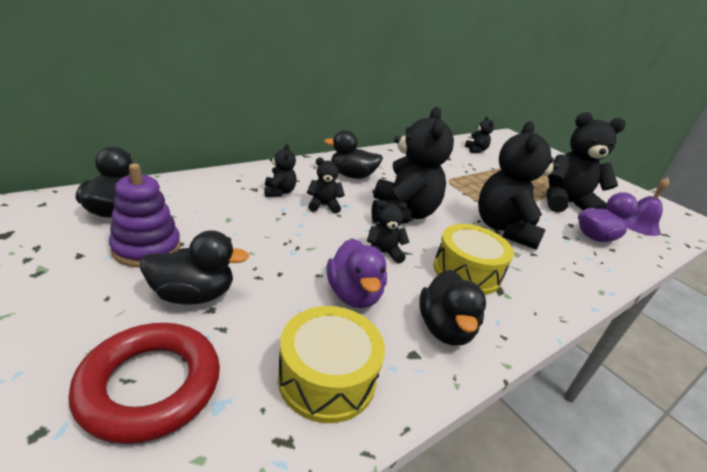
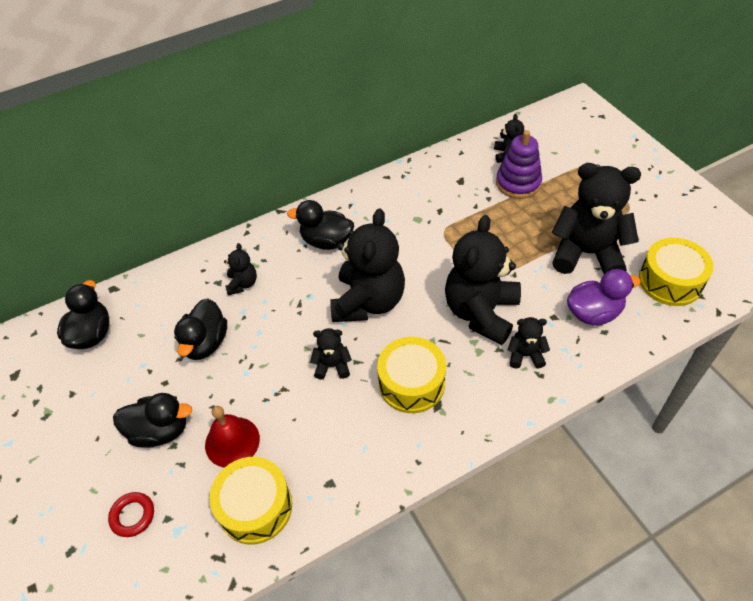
camera: 15 degrees right, 20 degrees up
red ring [68,323,220,444] -> red ring [108,492,154,537], size x0.49
purple stacking toy [109,163,181,267] -> purple stacking toy moved to [496,130,542,199]
black teddy bear [307,157,345,214] -> black teddy bear moved to [507,317,550,369]
purple duck [327,238,387,308] -> none
black duck [419,270,486,345] -> black duck moved to [174,298,227,360]
purple bell [625,177,669,236] -> yellow drum [639,238,714,306]
none -> red bell [205,406,260,468]

